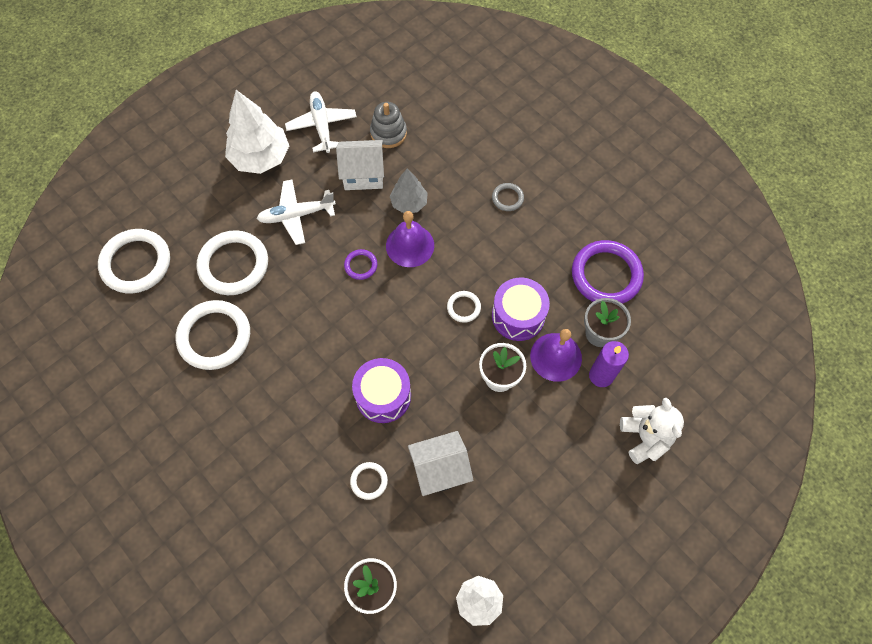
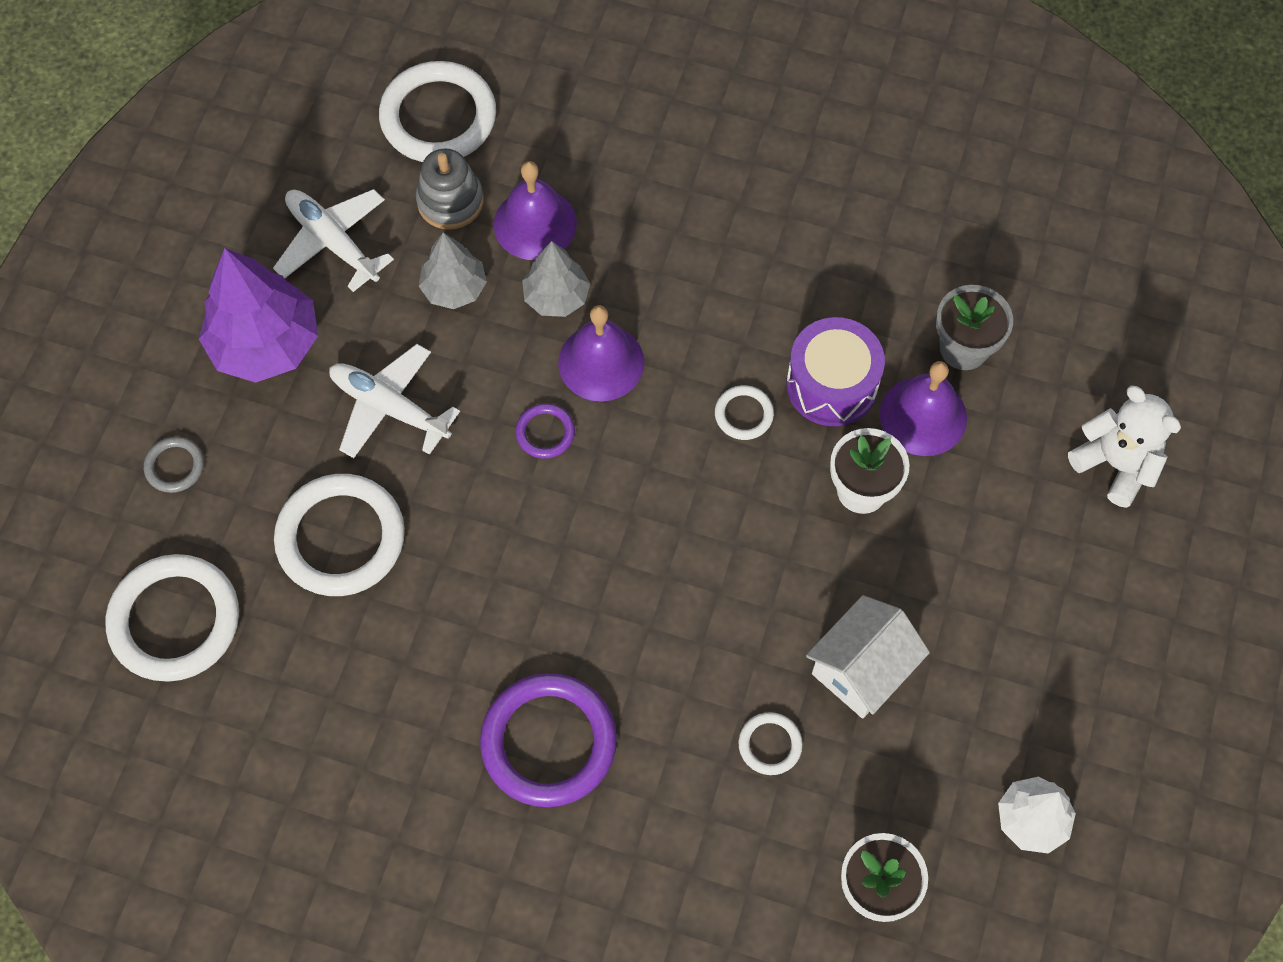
camera: 30 degrees left, 0 degrees up
white ring [176,300,250,370] -> white ring moved to [379,61,496,162]
white tree [225,90,289,174] -> purple tree [199,248,318,383]
white plane [257,179,336,245] -> white plane turned 75 degrees clockwise [329,344,460,458]
white house [336,140,384,190] -> grey tree [419,232,487,309]
purple drum [352,358,411,423] -> none
grey ring [492,183,524,211] -> grey ring moved to [144,437,204,493]
purple ring [572,240,644,304] -> purple ring moved to [480,673,617,807]
purple candle [589,341,629,387] -> none
none -> purple bell [494,161,577,260]

